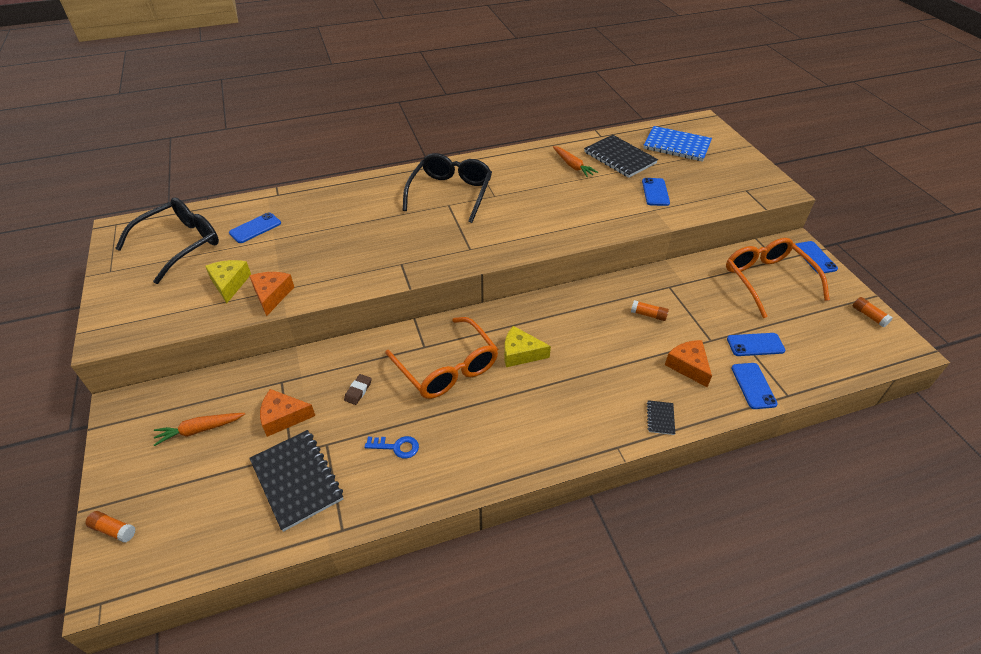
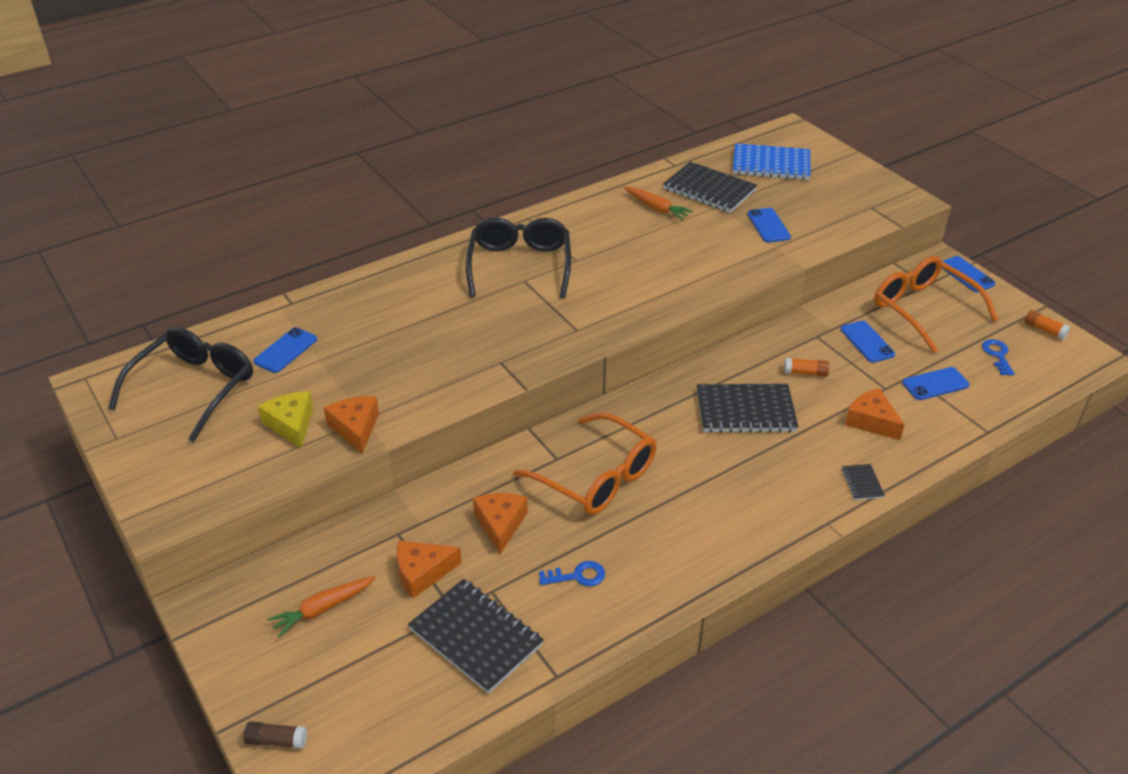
camera: 15 degrees left, 5 degrees down
orange glue stick [85,511,136,542] -> brown glue stick [243,721,307,749]
brown eraser [344,374,372,405] -> orange cheese [473,493,528,554]
yellow cheese [504,326,551,367] -> none
blue phone [731,363,778,409] -> blue phone moved to [841,321,895,363]
none -> black notebook [697,384,798,433]
none -> blue key [982,339,1015,376]

